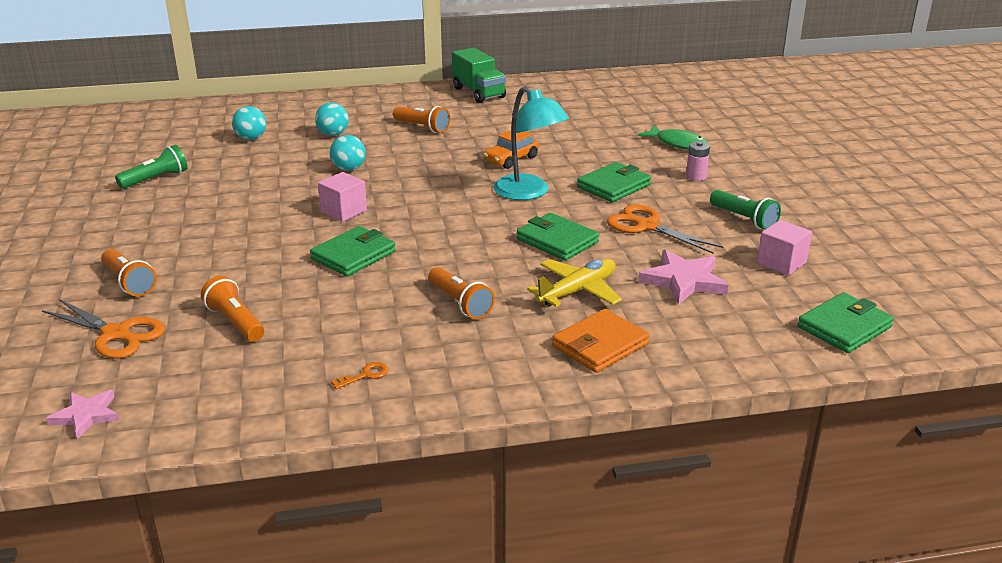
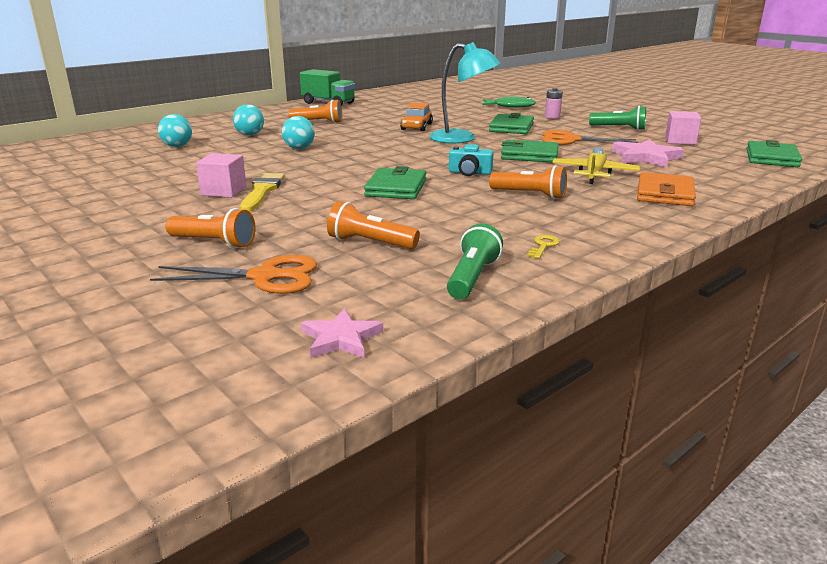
camera: 30 degrees left, 5 degrees down
green flashlight [115,145,187,189] -> green flashlight moved to [447,224,503,299]
pink cube [318,172,367,222] -> pink cube moved to [196,153,246,198]
orange key [331,362,388,389] -> yellow key [527,235,560,259]
none -> yellow brush [240,173,285,212]
none -> turquoise camera [449,144,493,176]

